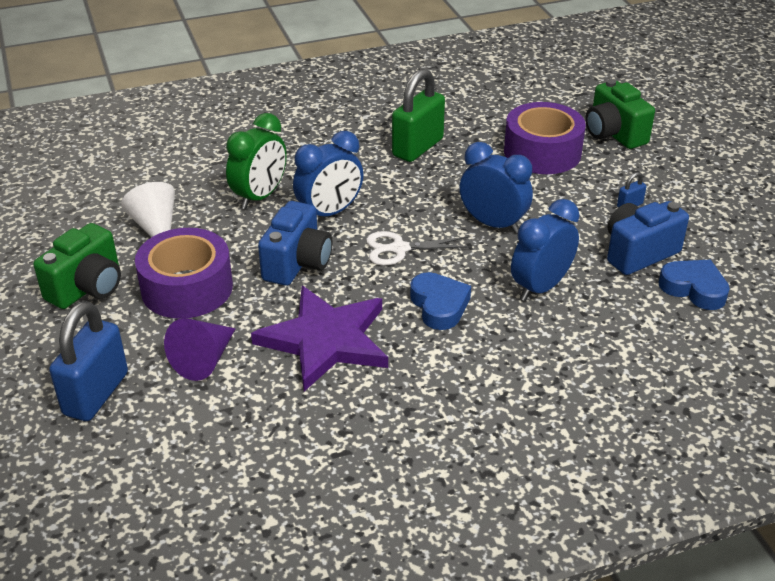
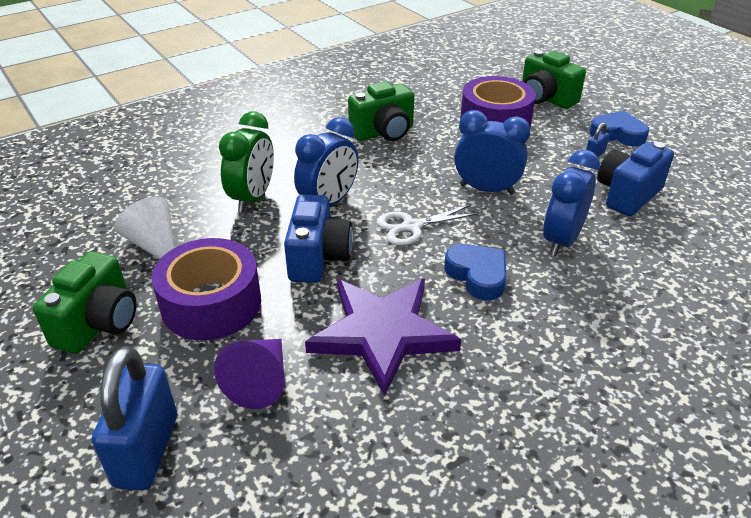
camera: 15 degrees left, 0 degrees up
green padlock [392,69,445,162] -> green camera [348,81,414,141]
blue heart [658,260,730,310] -> blue heart moved to [589,111,649,147]

